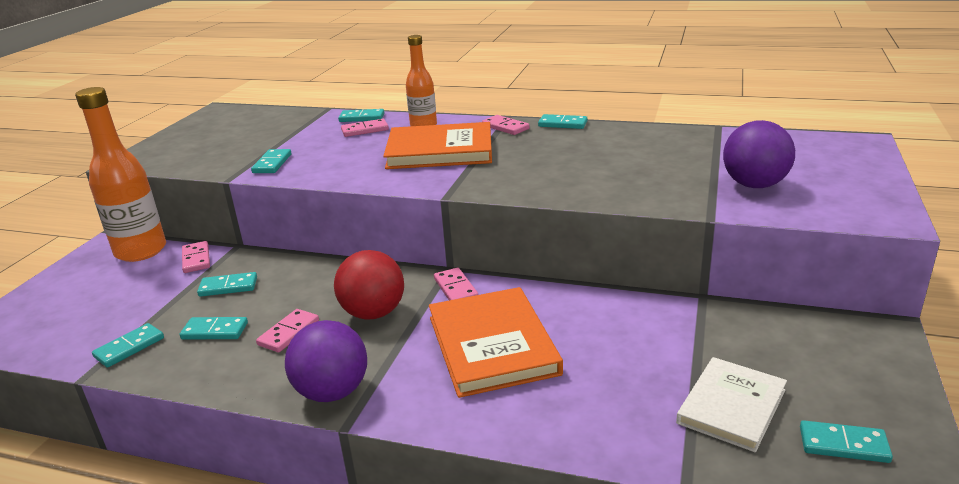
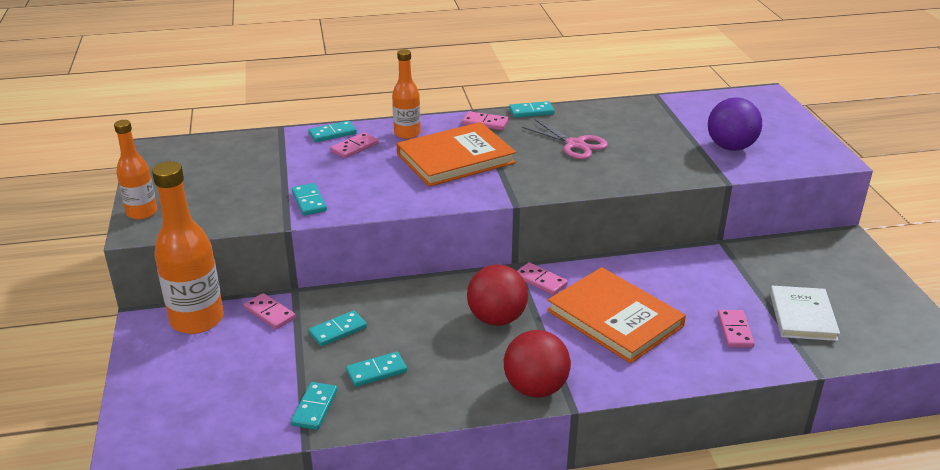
camera: 30 degrees left, 5 degrees up
pink domino [256,309,319,352] -> pink domino moved to [718,310,755,348]
purple ball [285,320,367,402] -> red ball [504,330,571,398]
turquoise domino [800,420,893,463] -> none
none -> orange bottle [114,120,157,220]
none -> pink scissors [522,119,608,159]

